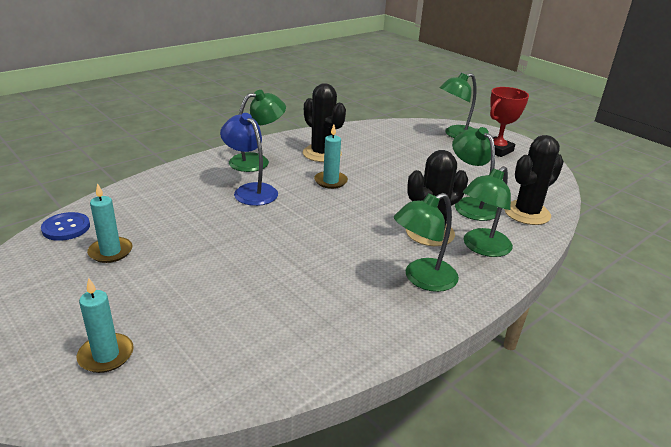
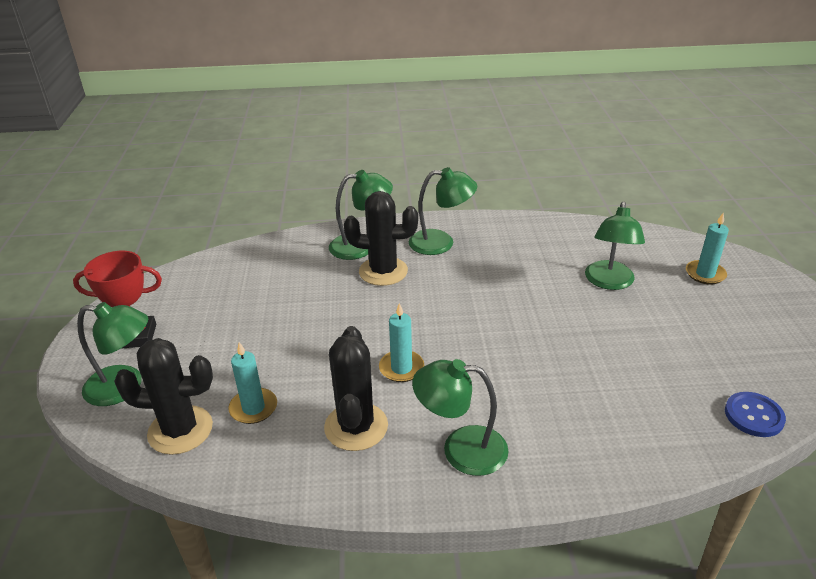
camera: 140 degrees left, 5 degrees up
turquoise candle [87,183,132,263] -> turquoise candle moved to [228,342,277,424]
blue lamp [220,113,278,206] -> none
green lamp [452,127,498,221] -> green lamp moved to [585,202,645,290]
black cactus [504,135,564,225] -> black cactus moved to [114,338,213,455]

